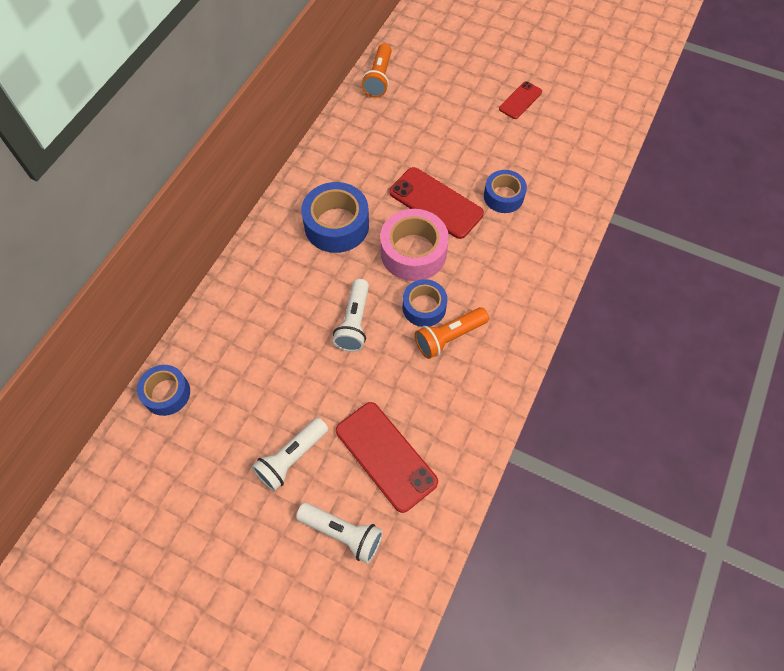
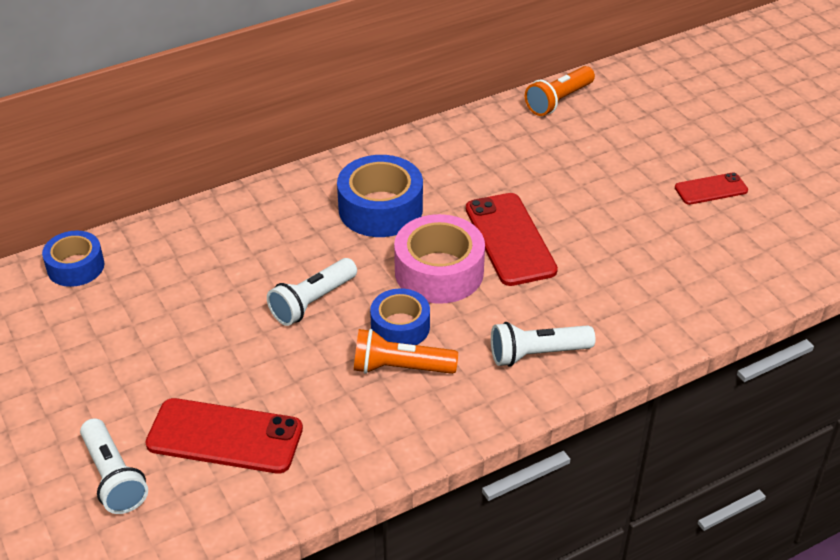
camera: 35 degrees right, 20 degrees down
white flashlight [252,417,328,491] -> white flashlight moved to [491,322,595,367]
red phone [336,402,438,513] -> red phone turned 75 degrees counterclockwise [145,398,303,473]
blue tape [484,170,527,213] -> none

